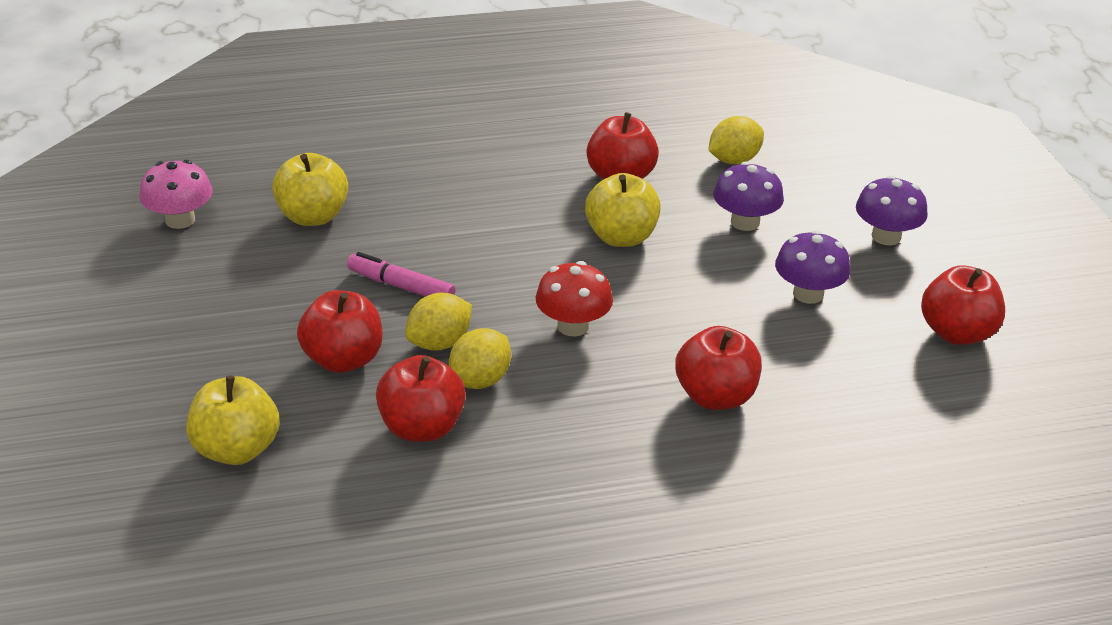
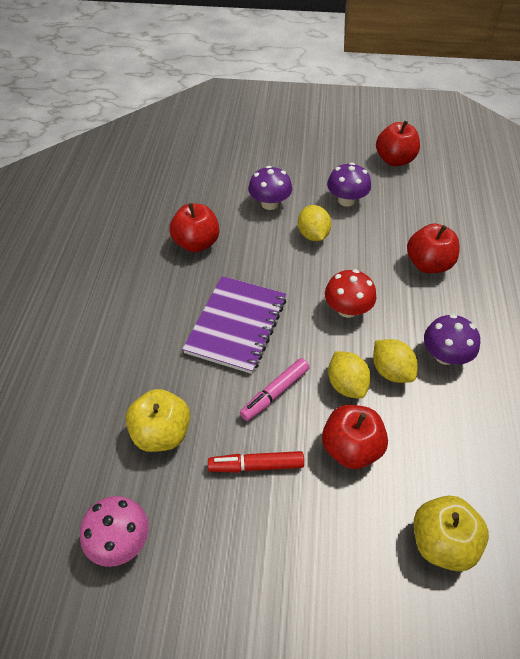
camera: 70 degrees left, 15 degrees up
red apple [376,355,466,442] -> none
yellow apple [585,173,661,247] -> none
yellow lemon [708,116,764,164] -> yellow lemon moved to [298,205,331,241]
purple mushroom [856,175,928,245] -> purple mushroom moved to [424,314,480,365]
none -> purple notebook [182,276,286,374]
none -> red marker [208,451,304,472]

